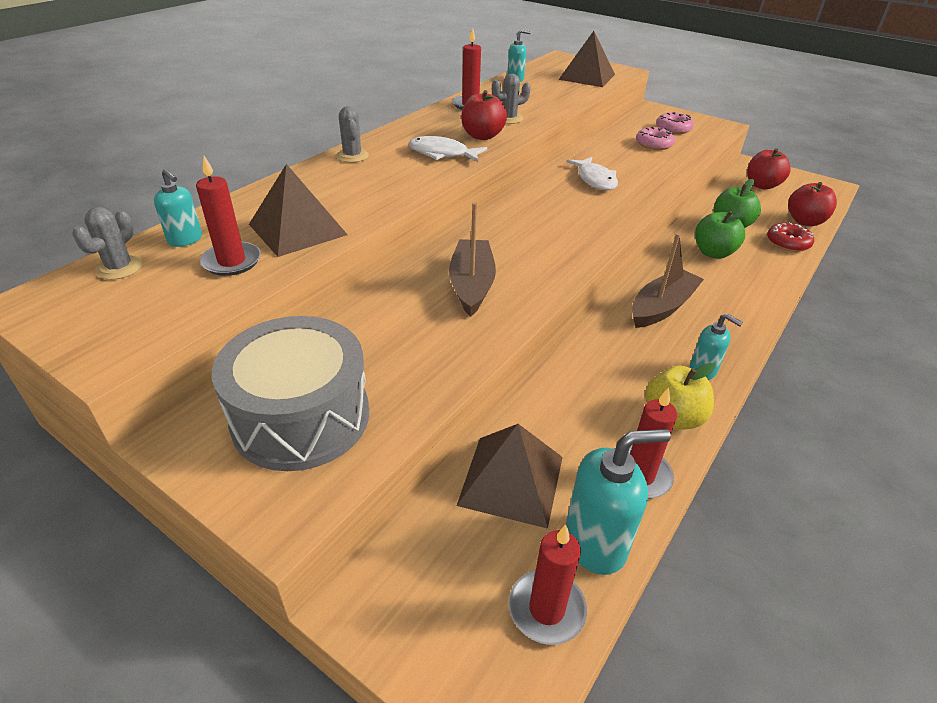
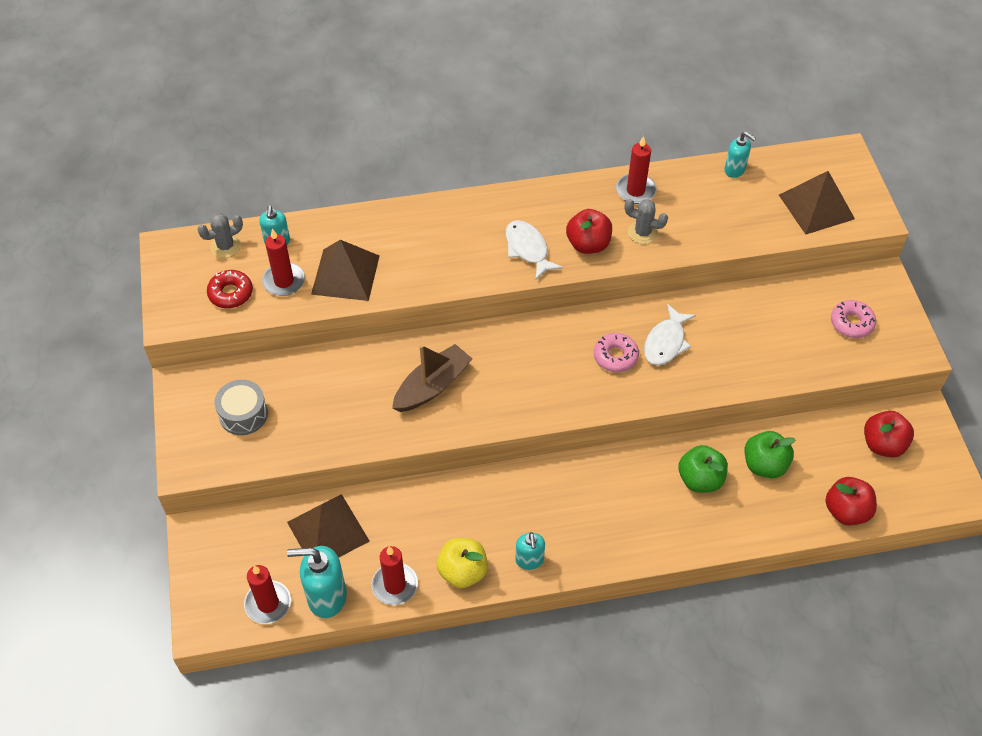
camera: 45 degrees right, 15 degrees up
grey drum [212,316,369,471] -> grey drum [214,380,268,435], size x0.55
grey cactus [336,106,369,163] -> none
turquoise soap dispenser [566,429,671,575] -> turquoise soap dispenser turned 150 degrees clockwise [287,546,347,618]
brown boat [632,233,704,328] -> none
pink donut [636,126,675,150] -> pink donut moved to [594,333,639,372]
red donut [767,222,814,252] -> red donut moved to [207,270,253,308]

